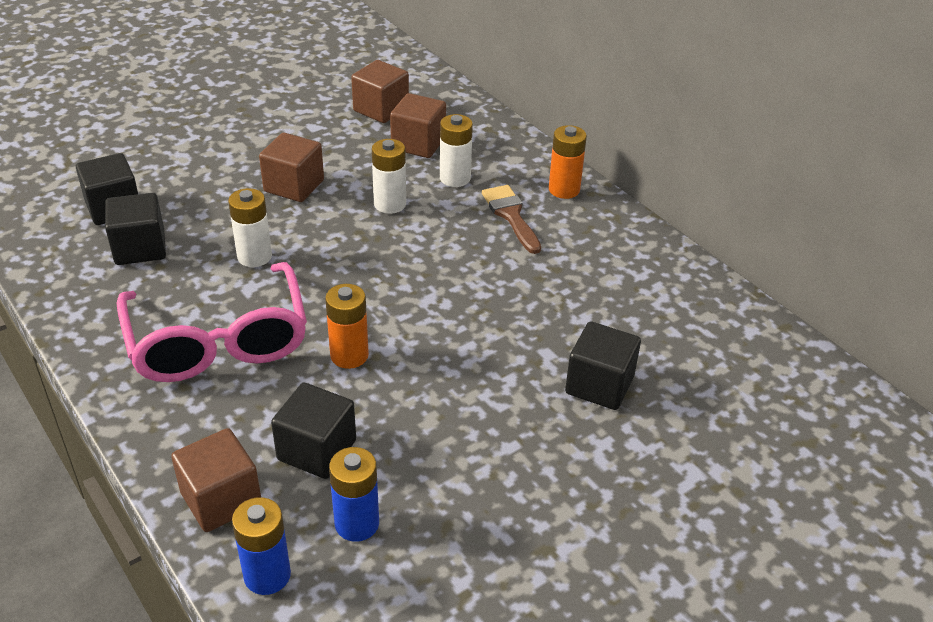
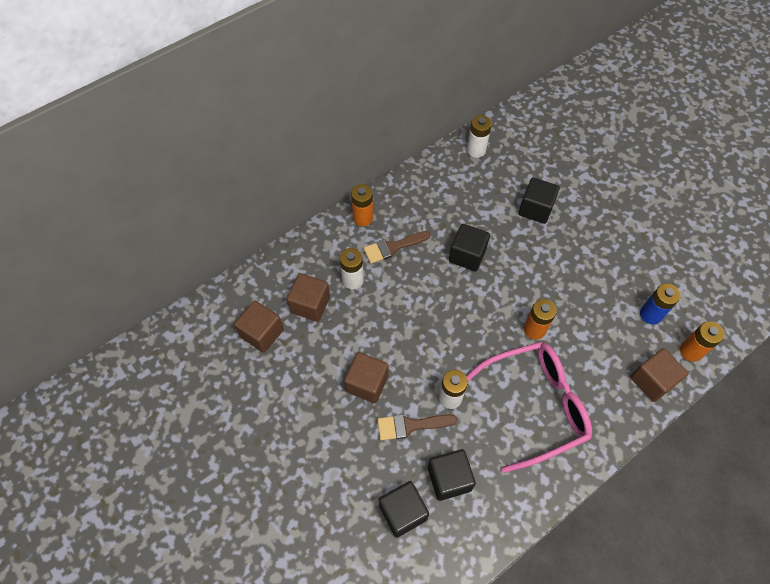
camera: 90 degrees left, 20 degrees up
blue battery [232,497,291,595] -> orange battery [680,321,724,362]
black cube [271,383,356,479] -> black cube moved to [449,224,490,272]
white battery [372,139,406,214] -> white battery moved to [467,115,492,158]
none -> brown brush [377,414,457,441]

